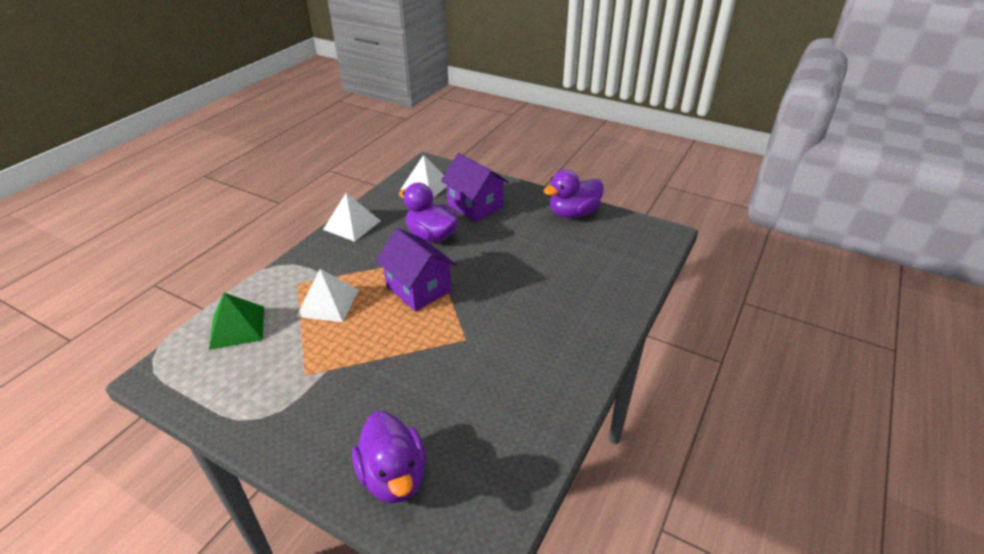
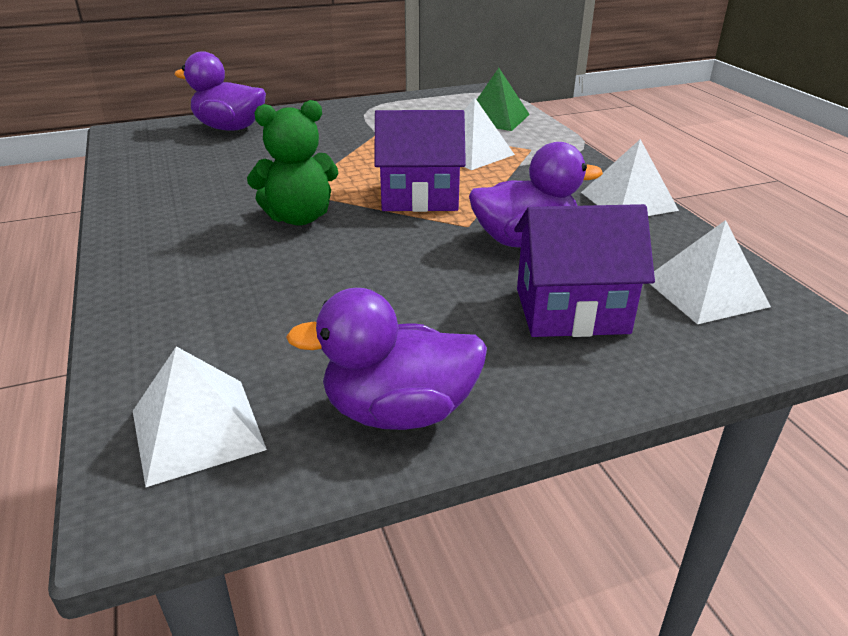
camera: 130 degrees right, 5 degrees down
purple duck [543,170,604,218] -> purple duck turned 105 degrees counterclockwise [286,288,487,430]
none -> white pyramid [133,347,267,487]
none -> green teddy bear [247,100,338,226]

